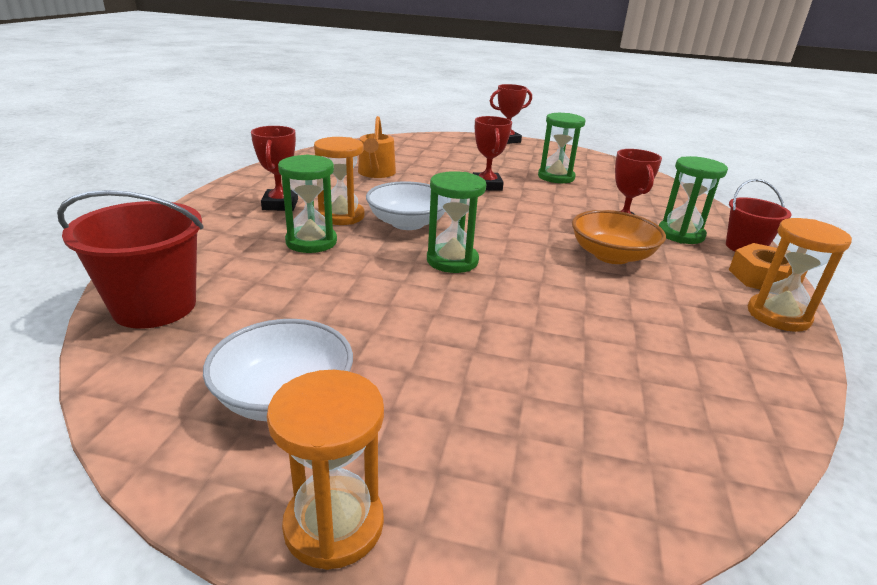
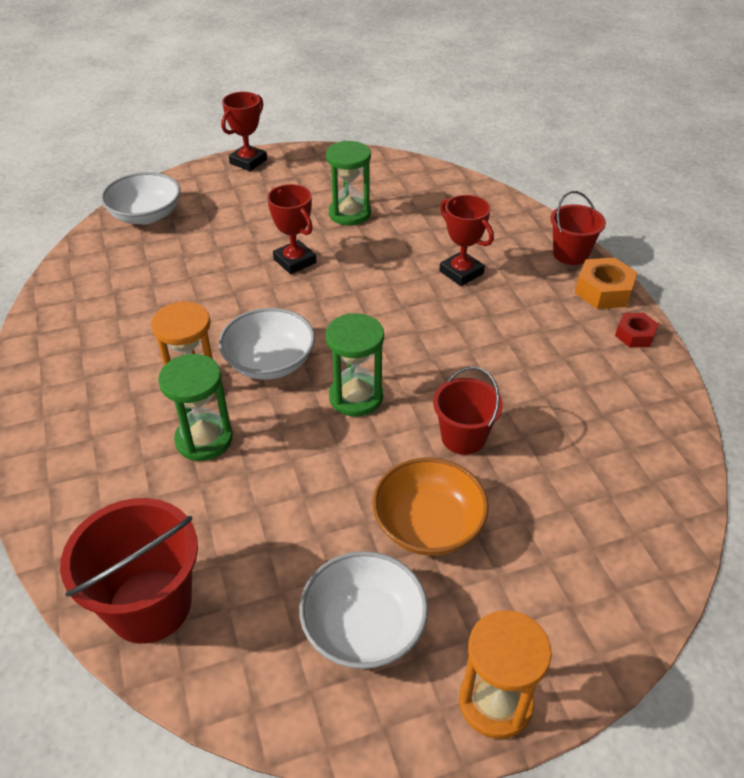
camera: 30 degrees left, 15 degrees up
red trophy [251,126,298,211] -> none
orange watering can [358,116,396,178] -> none
orange bowl [572,210,666,264] -> orange bowl moved to [372,457,489,556]
green hourglass [659,156,728,244] -> none
orange hourglass [748,218,852,332] -> red nut [615,313,659,348]
none -> white bowl [101,172,180,224]
none -> red bucket [433,367,503,455]

